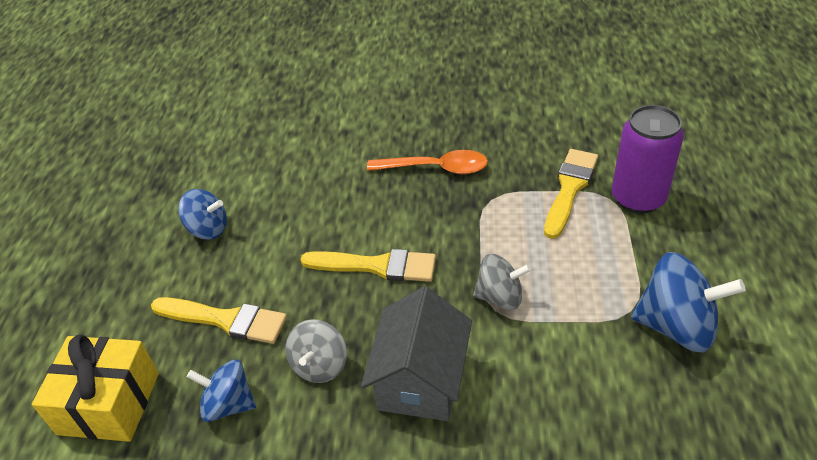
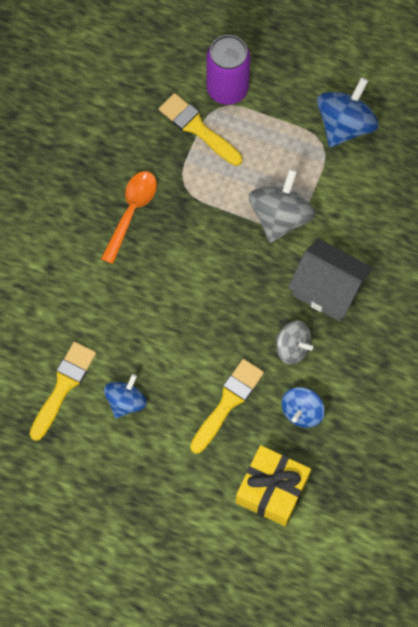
camera: 75 degrees left, 25 degrees up
yellow brush [300,249,436,282] -> yellow brush moved to [30,342,96,441]
grey spinning top [473,254,531,310] -> grey spinning top [249,169,315,243], size x1.58

